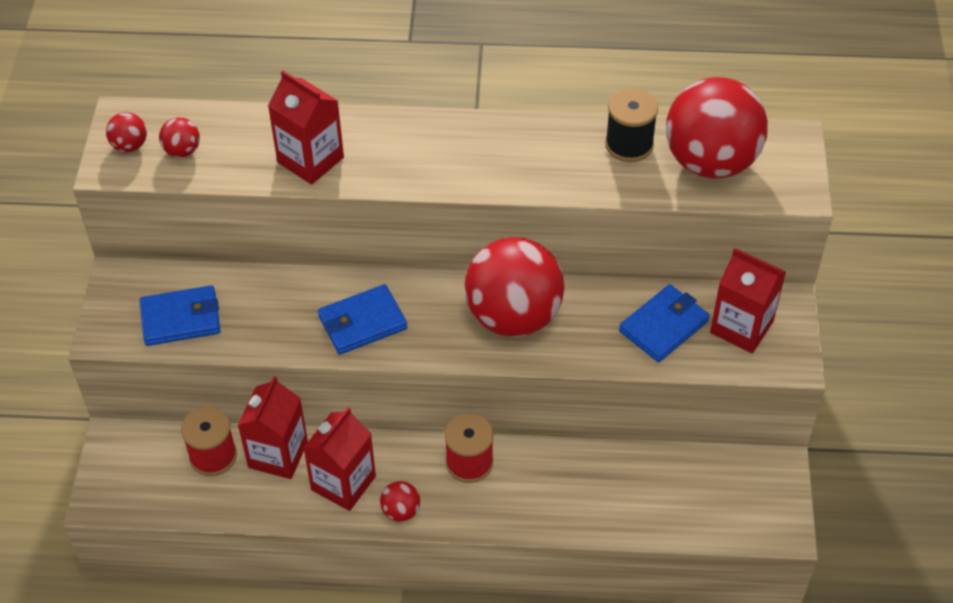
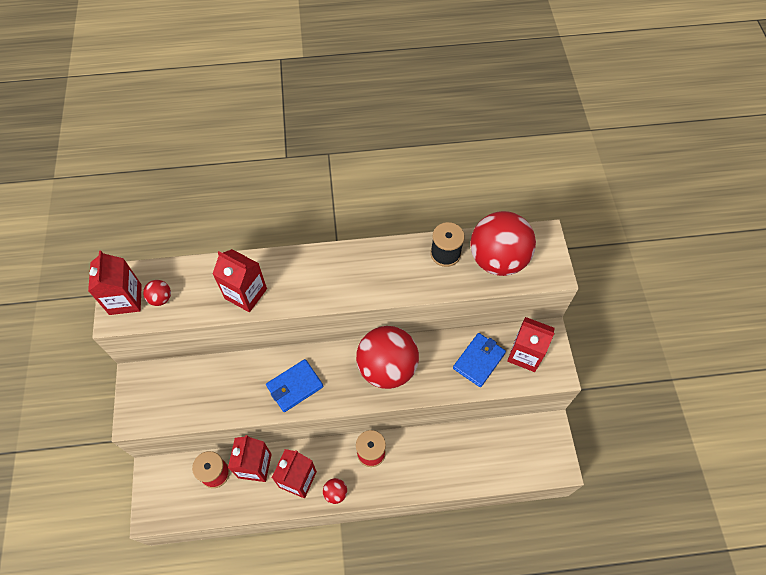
camera: 10 degrees left, 10 degrees up
red ball [106,112,147,152] -> red carton [88,251,142,315]
blue wallet [140,285,220,346] -> none

